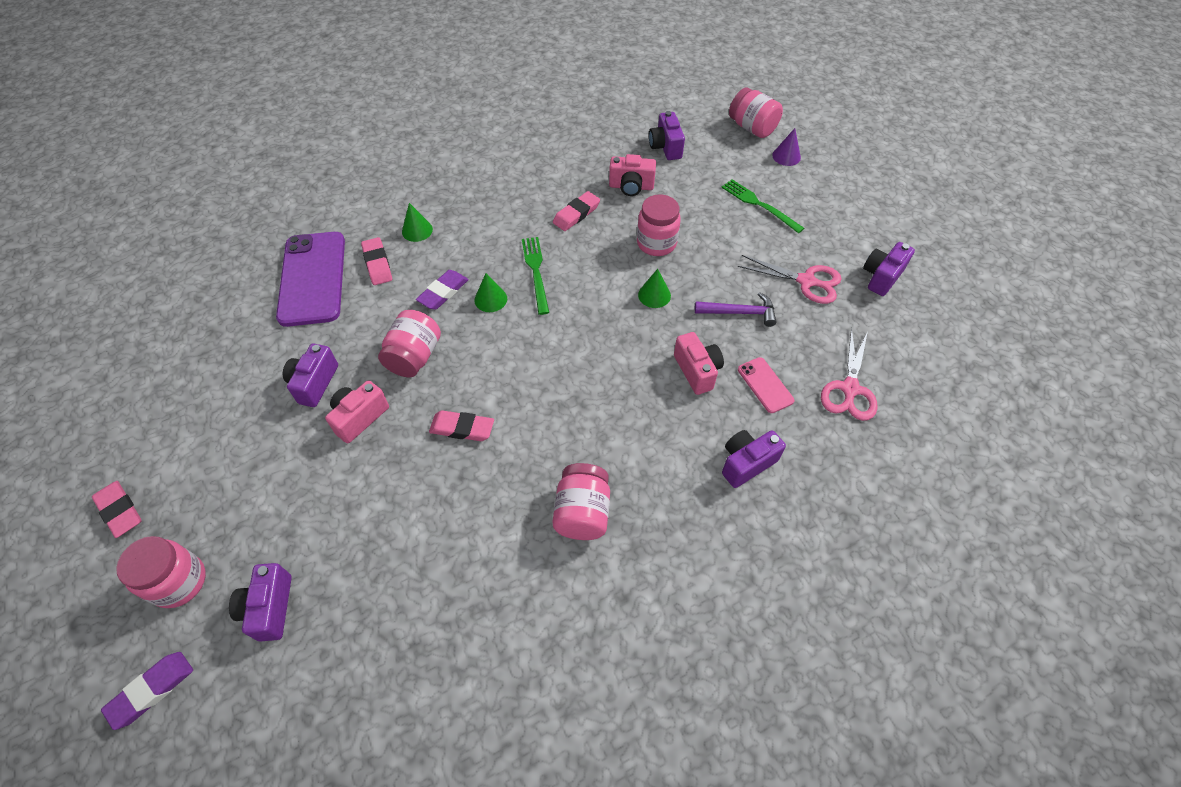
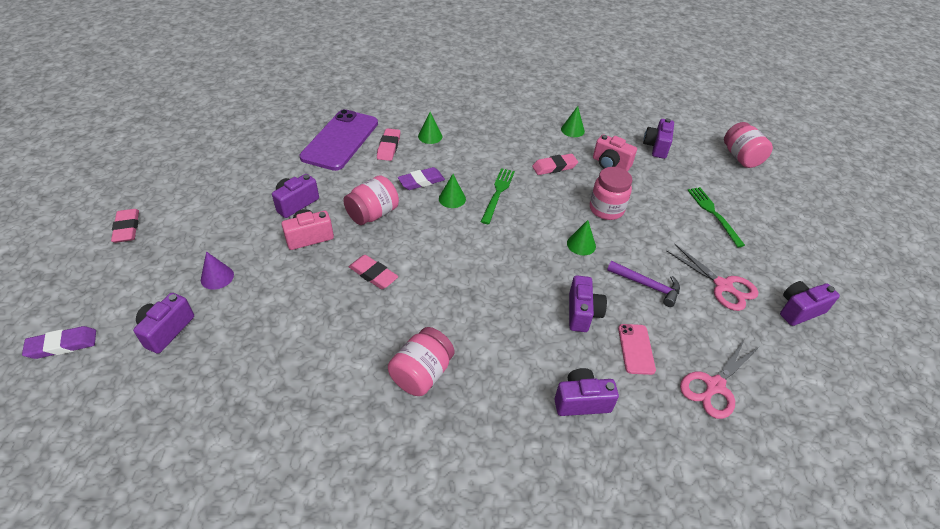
camera: 25 degrees right, 10 degrees down
pink jar [116,536,206,608] -> none
pink camera [674,332,724,395] -> purple camera [569,275,607,332]
purple cone [772,128,801,166] -> purple cone moved to [201,251,234,290]
none -> green cone [561,106,585,137]

